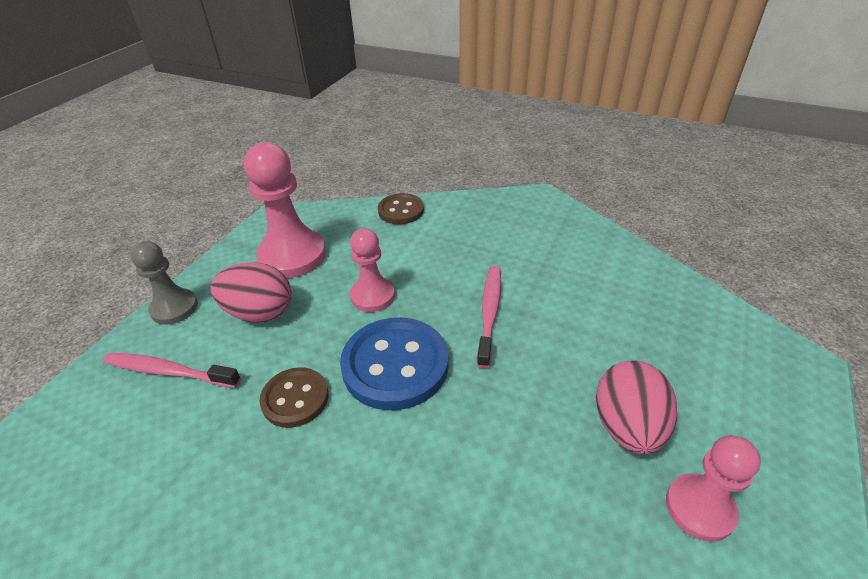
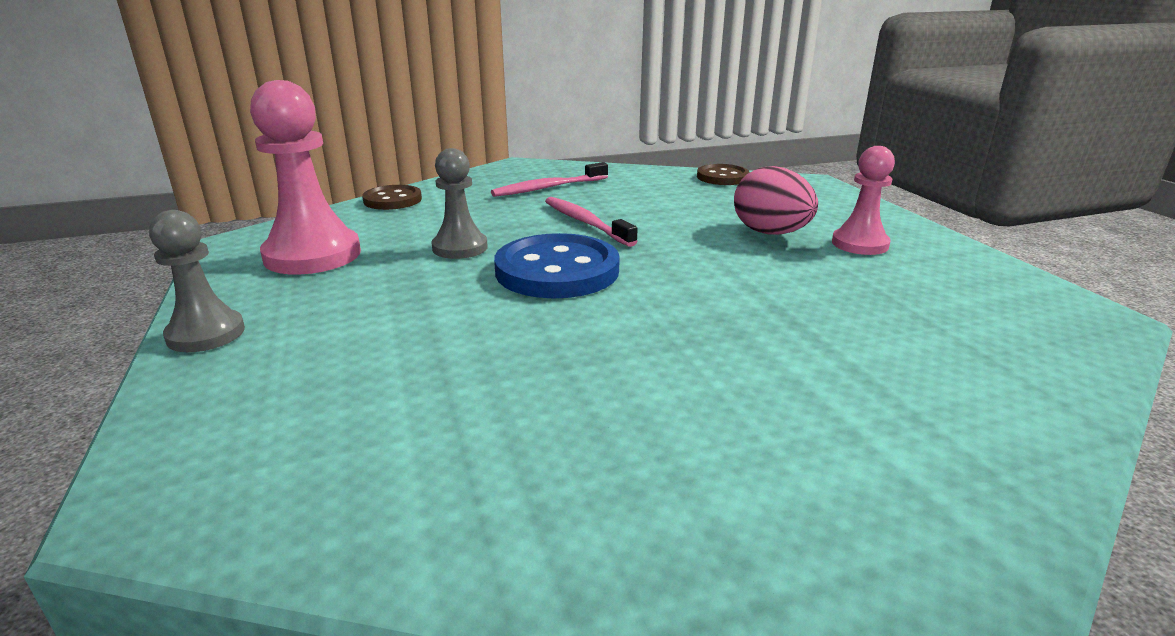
camera: 45 degrees left, 15 degrees down
pink toothbrush [103,353,241,388] -> pink toothbrush moved to [491,162,608,197]
pink egg [210,263,292,323] -> none
brown button [260,367,329,428] -> brown button moved to [697,164,750,185]
pink pawn [350,228,395,312] -> grey pawn [431,148,488,259]

